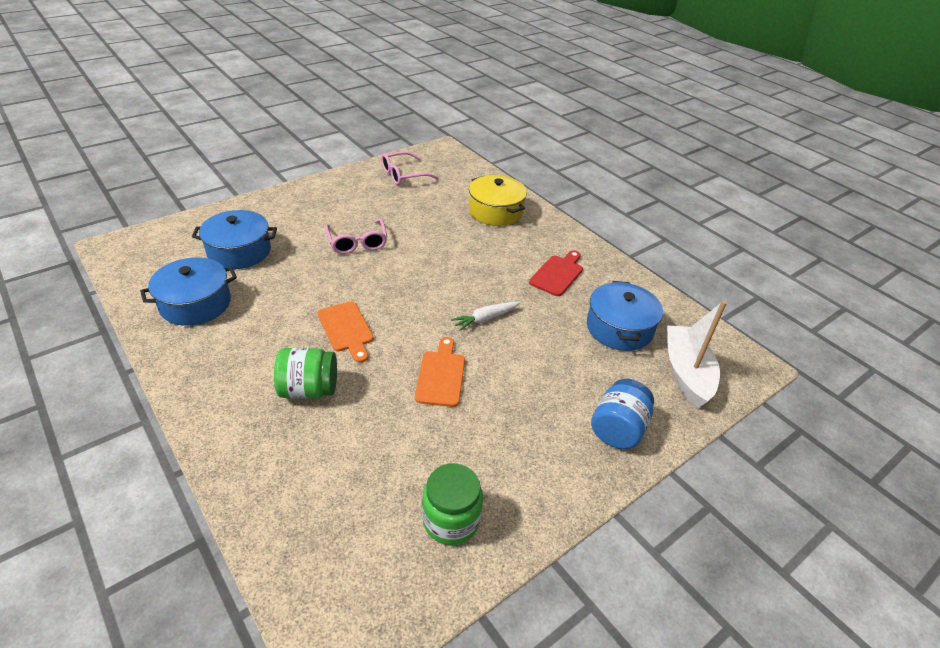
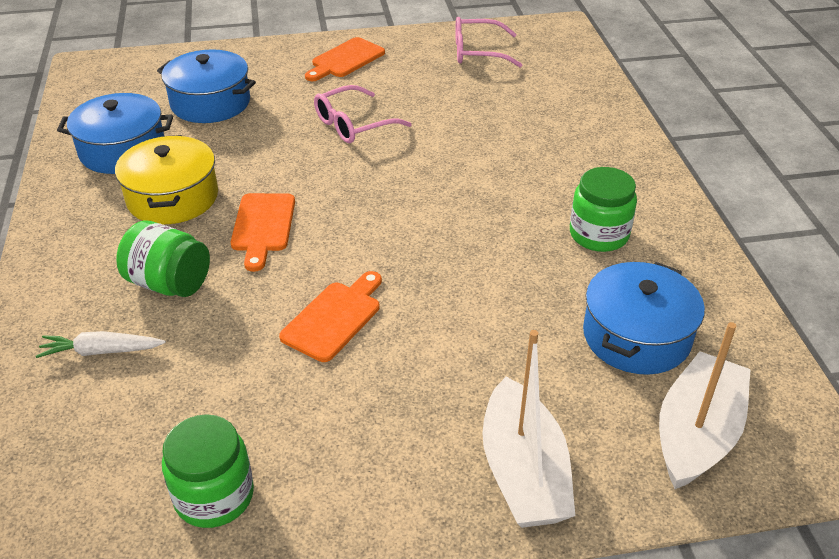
camera: 30 degrees right, 0 degrees up
pink glasses [325,218,387,254] -> pink glasses turned 45 degrees clockwise [314,85,412,143]
white carrot [451,302,521,331] -> white carrot moved to [36,331,166,358]
yellow pot [469,175,527,226] -> yellow pot moved to [115,135,218,224]
red cutting board [529,251,583,296] -> green jar [570,167,637,252]
blue jar [591,379,654,449] -> white boat [482,330,575,528]
none -> orange cutting board [305,37,385,81]

